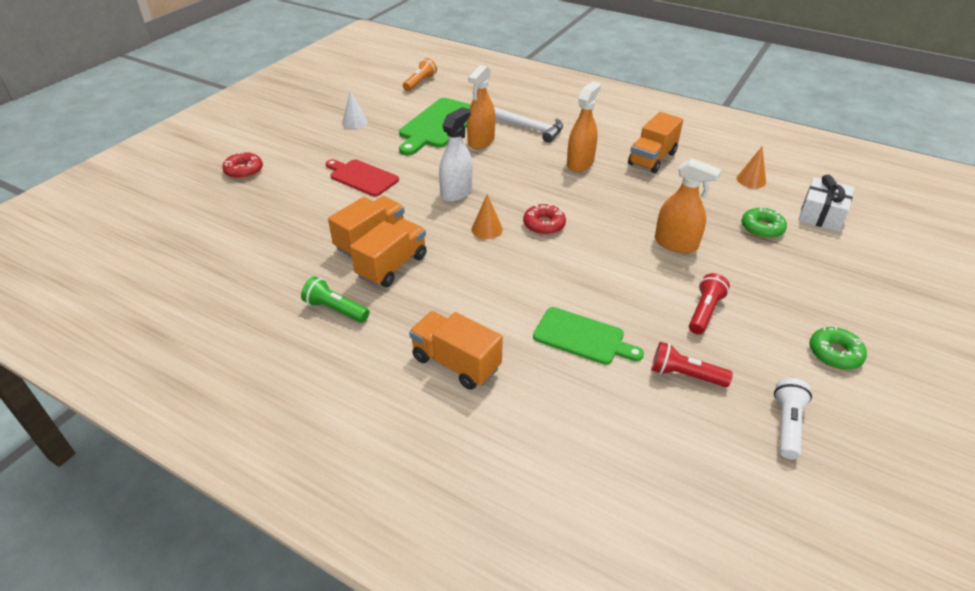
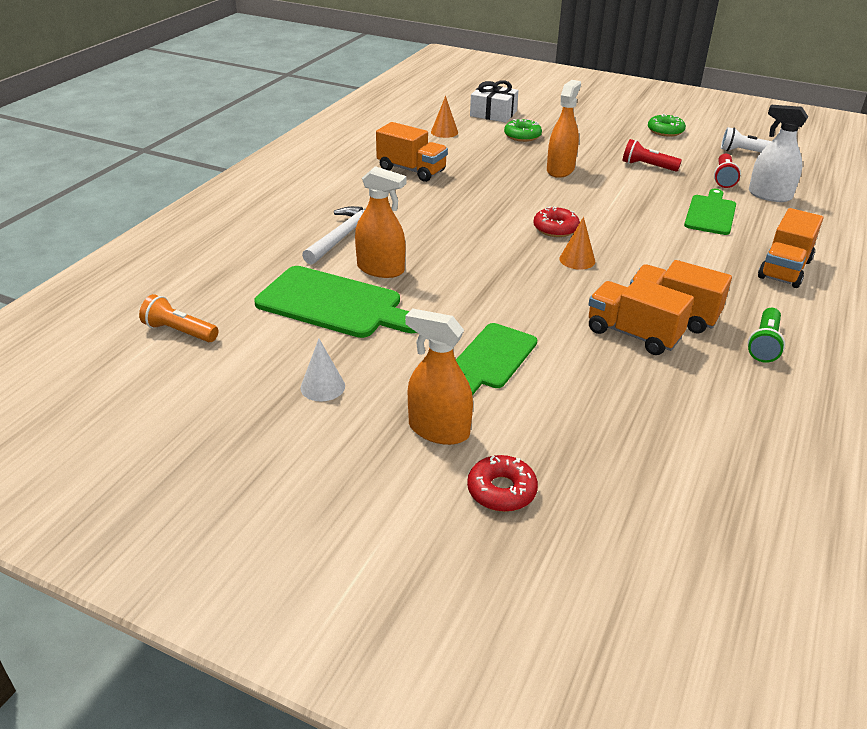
camera: 95 degrees left, 5 degrees down
red cutting board [326,159,399,196] -> green cutting board [456,323,537,395]
white spray bottle [439,107,473,202] -> white spray bottle moved to [749,105,808,202]
orange spray bottle [567,81,601,172] -> orange spray bottle moved to [405,308,473,445]

